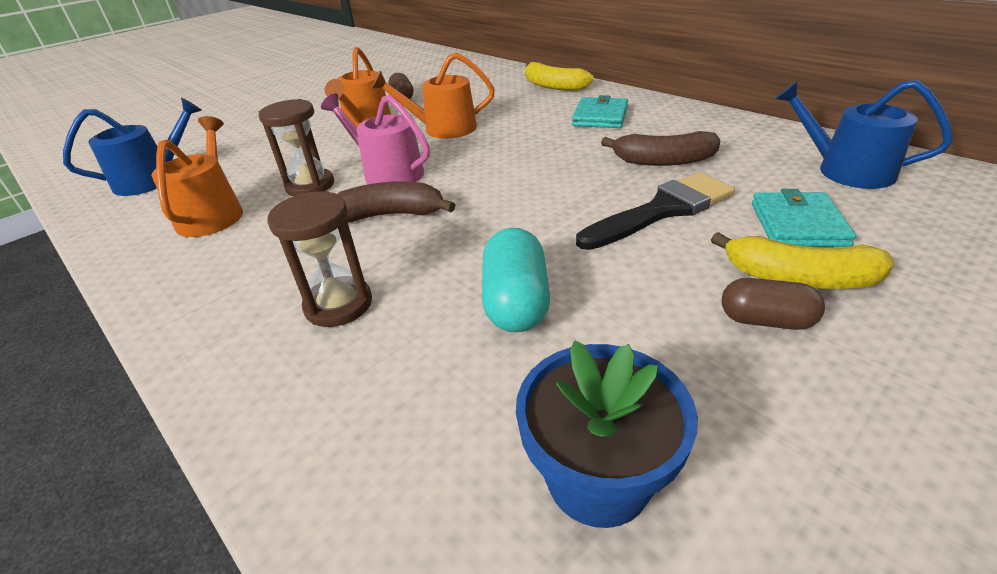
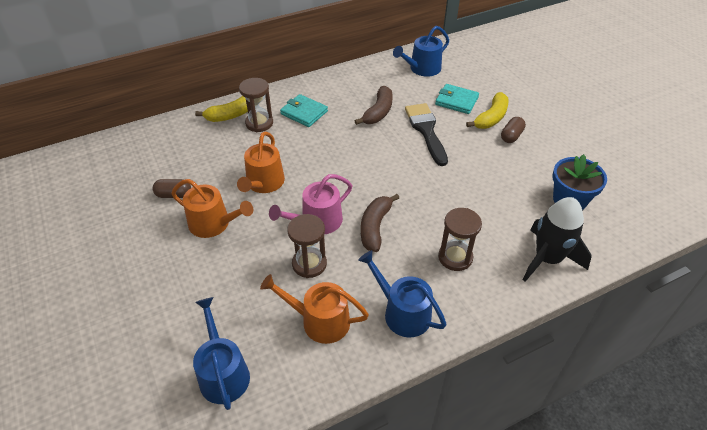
camera: 75 degrees left, 10 degrees up
turquoise capsule [482,228,550,332] -> none
none -> brown hourglass [239,78,273,132]
none -> blue watering can [358,250,447,337]
none -> black rocket [523,197,592,282]

